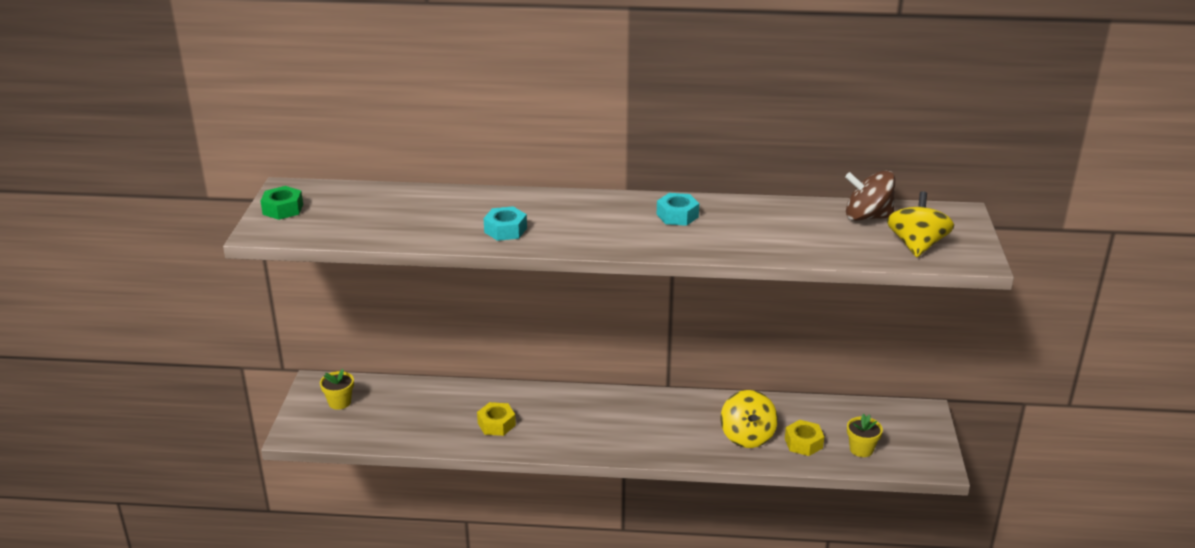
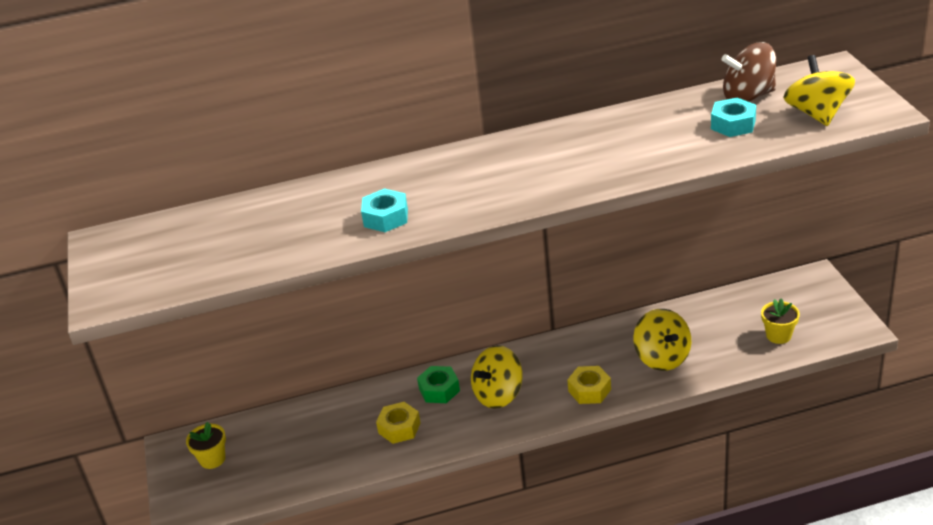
camera: 15 degrees left, 5 degrees up
green nut [260,186,303,220] -> green nut moved to [417,366,460,403]
turquoise nut [657,193,699,226] -> turquoise nut moved to [711,98,756,137]
yellow nut [785,420,824,456] -> yellow nut moved to [567,366,611,404]
none -> yellow spinning top [471,345,523,409]

